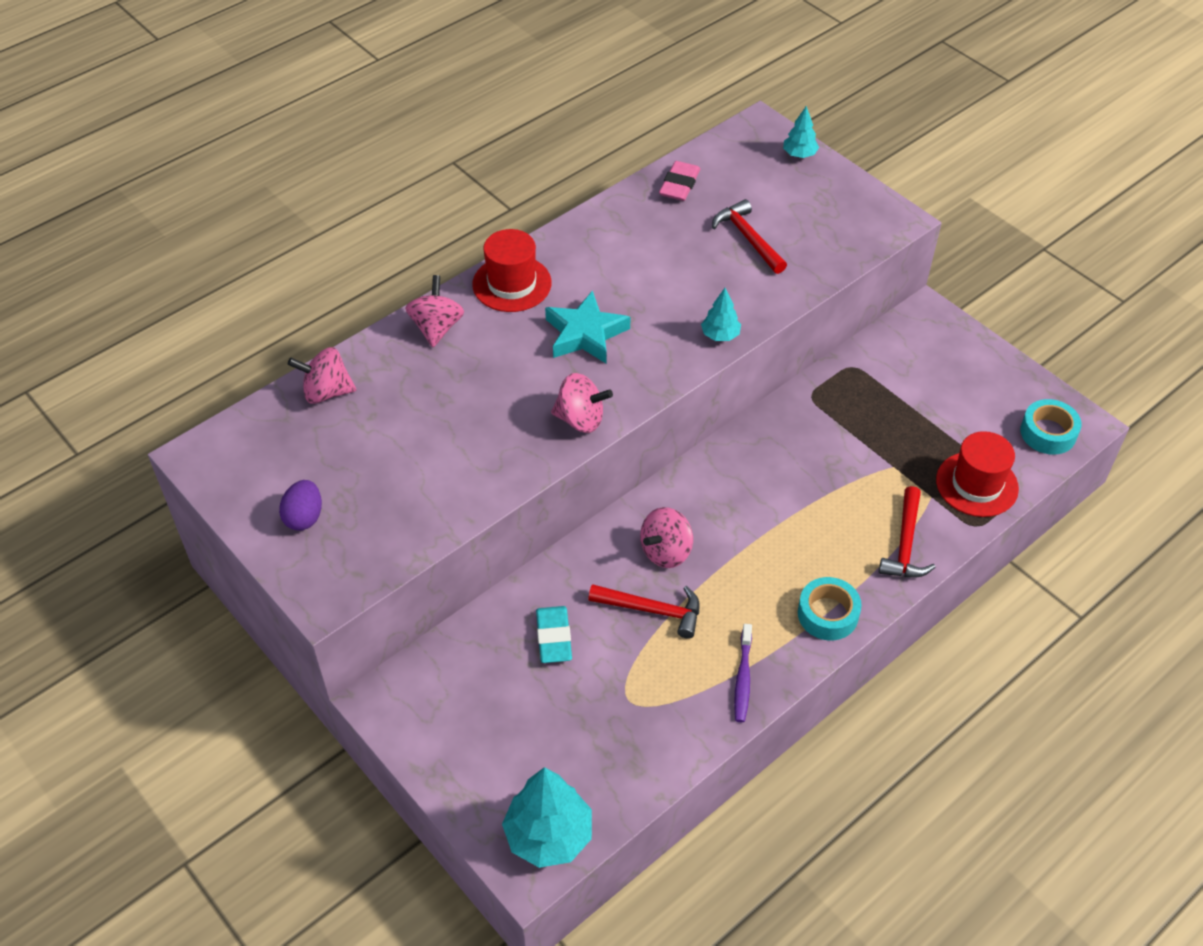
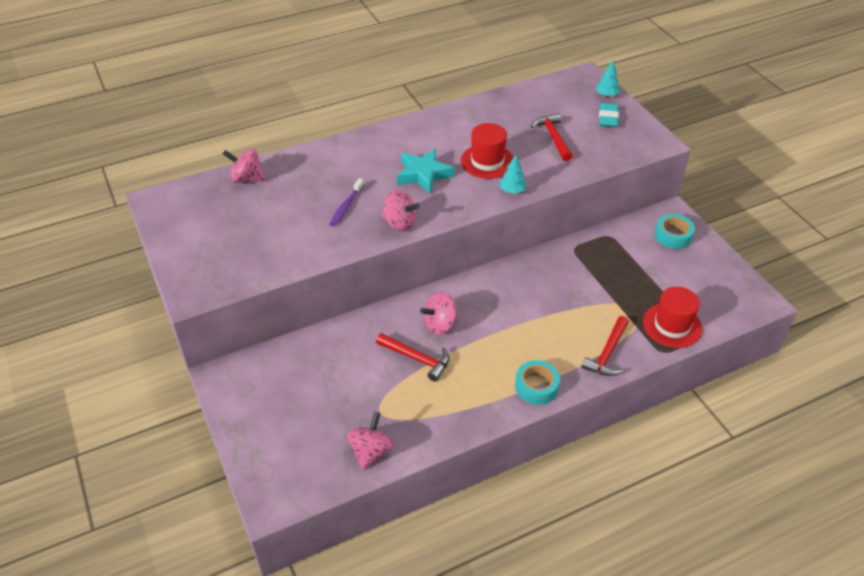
camera: 15 degrees right, 5 degrees down
purple egg [279,480,322,531] -> none
pink spinning top [405,275,464,347] -> pink spinning top moved to [347,412,393,470]
red hat [472,229,552,312] -> red hat moved to [461,123,514,179]
turquoise tree [502,767,592,868] -> none
turquoise eraser [536,606,572,663] -> turquoise eraser moved to [599,103,619,128]
pink eraser [659,161,701,201] -> none
purple toothbrush [734,624,752,722] -> purple toothbrush moved to [329,178,364,226]
turquoise tape [1020,399,1082,455] -> turquoise tape moved to [655,214,695,249]

